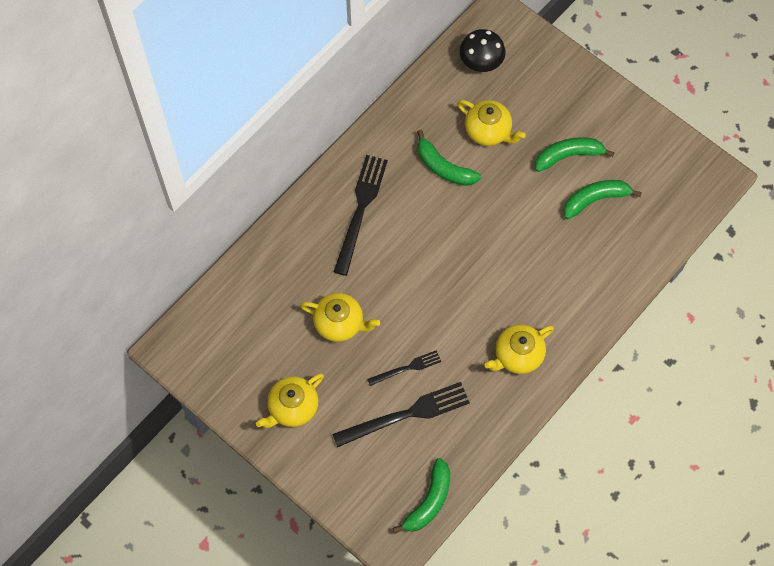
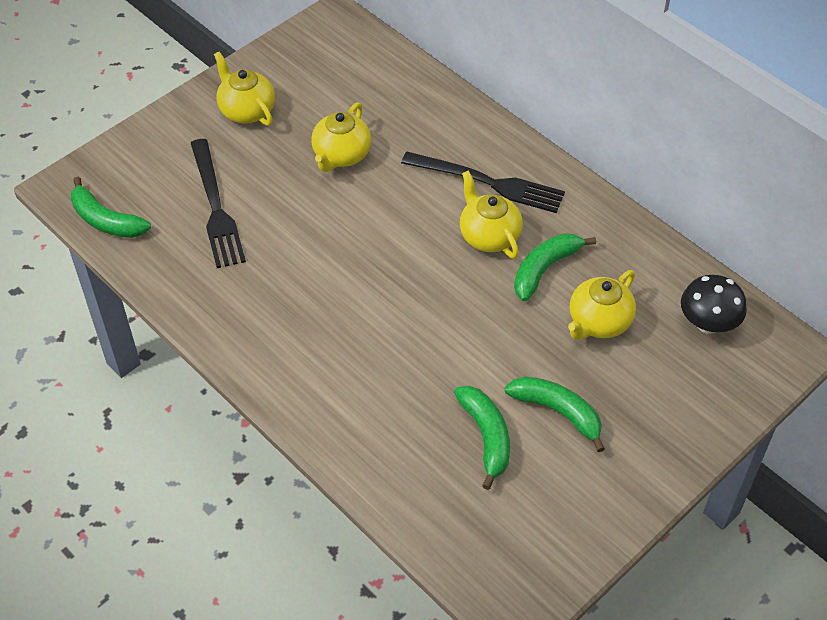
camera: 95 degrees right, 15 degrees down
black fork [367,350,441,386] -> none
yellow teapot [485,324,554,374] -> yellow teapot moved to [460,170,523,259]
green banana [535,137,615,172] -> green banana turned 45 degrees counterclockwise [505,376,605,452]

